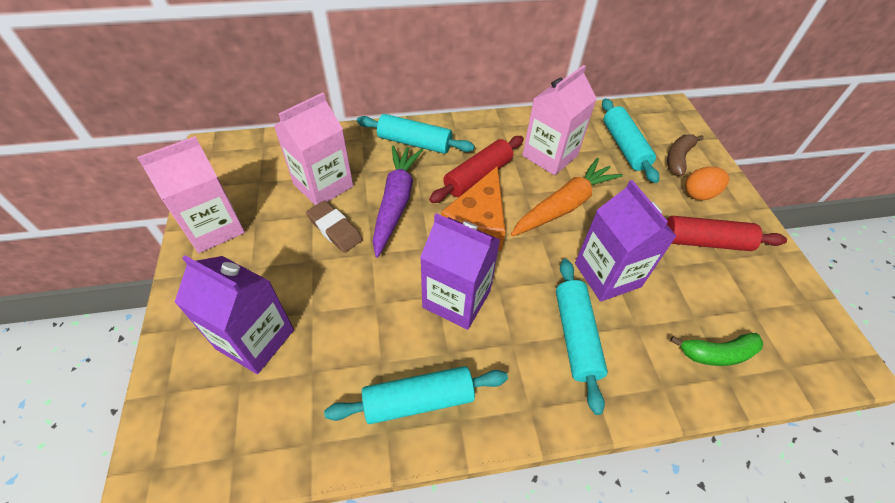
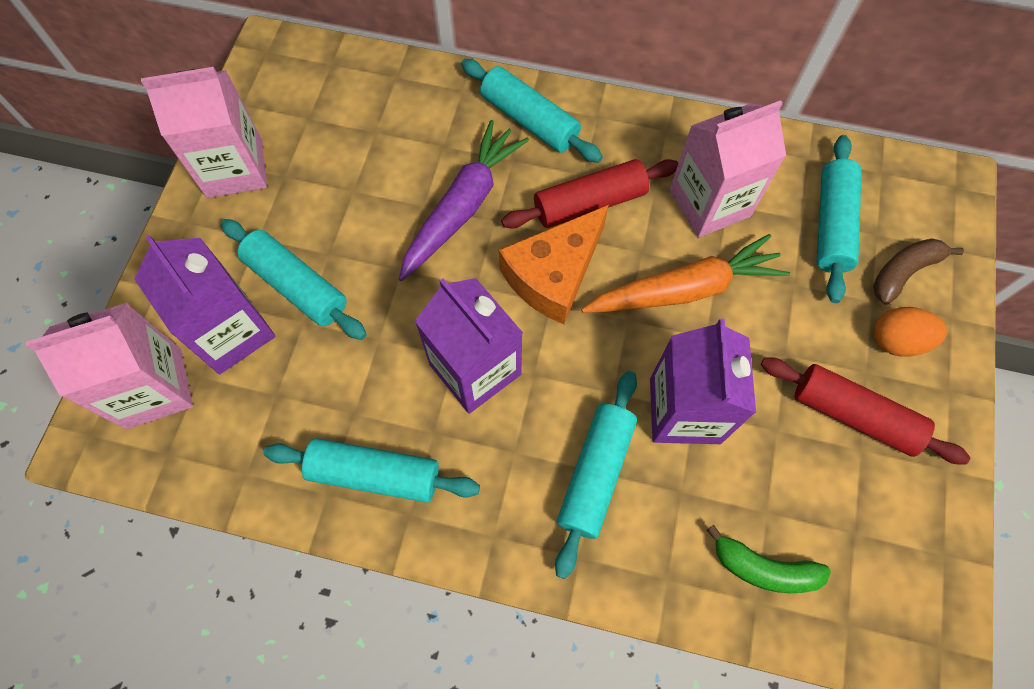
camera: 25 degrees right, 15 degrees up
pink carton [274,93,353,205] -> pink carton moved to [26,303,193,429]
brown eraser [306,200,363,253] -> none
none -> turquoise rolling pin [221,219,367,340]

